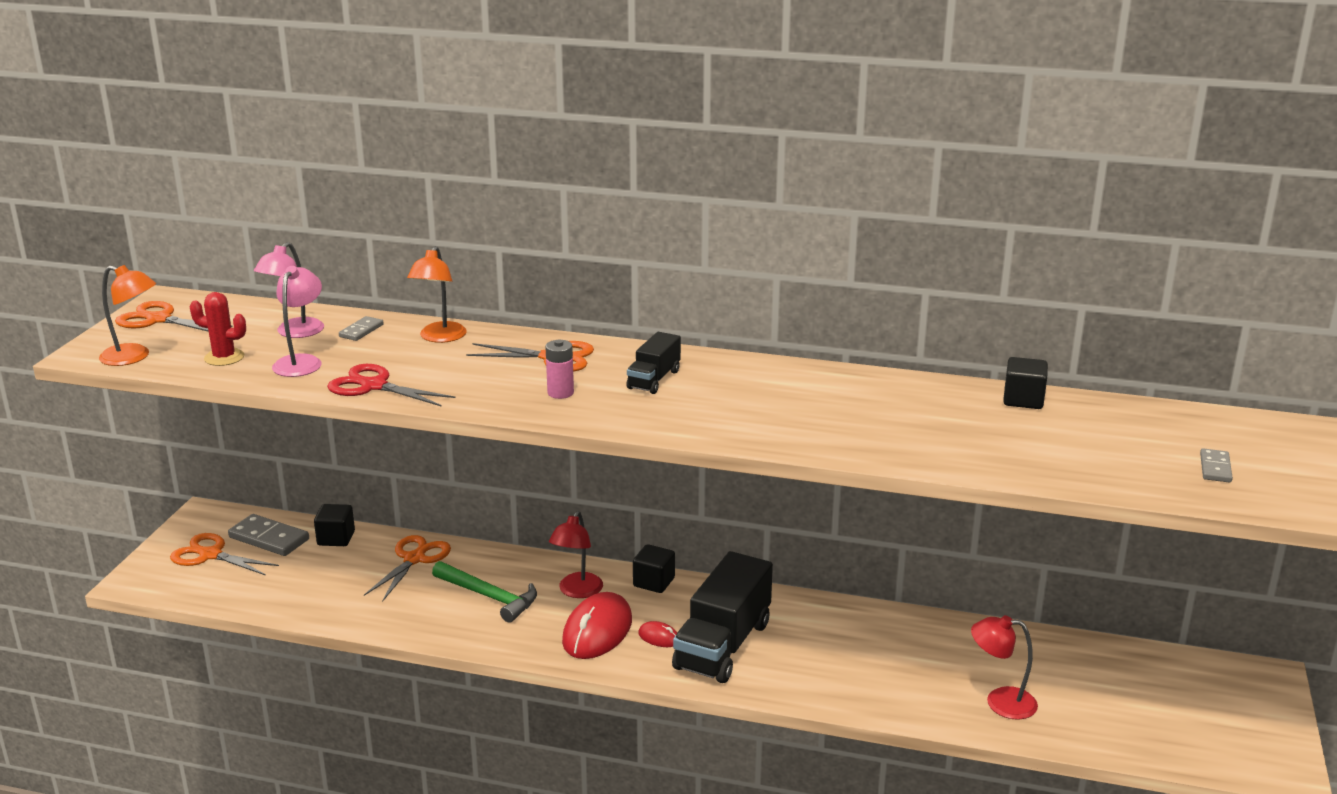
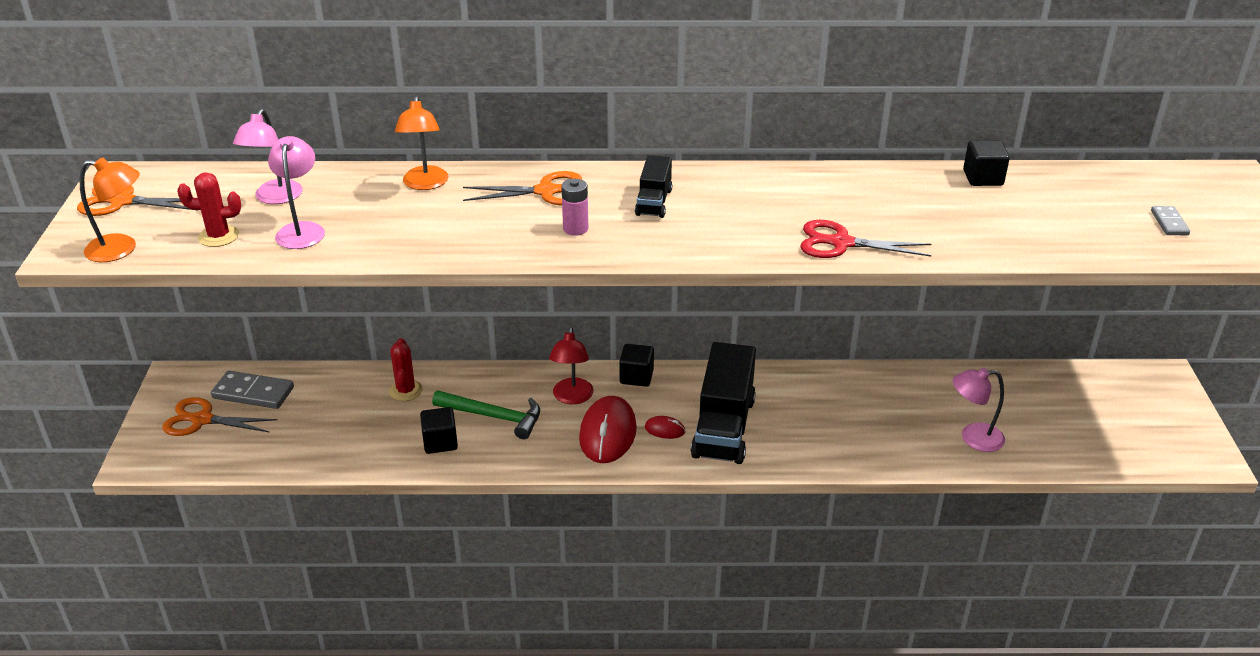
camera: 15 degrees left, 10 degrees up
black cube [314,504,355,546] -> black cube moved to [420,407,458,454]
red scissors [327,364,456,407] -> red scissors moved to [800,220,932,258]
grey domino [339,316,384,341] -> none
orange scissors [364,535,451,602] -> red cactus [389,338,423,401]
red lamp [971,615,1038,720] -> pink lamp [953,368,1005,452]

